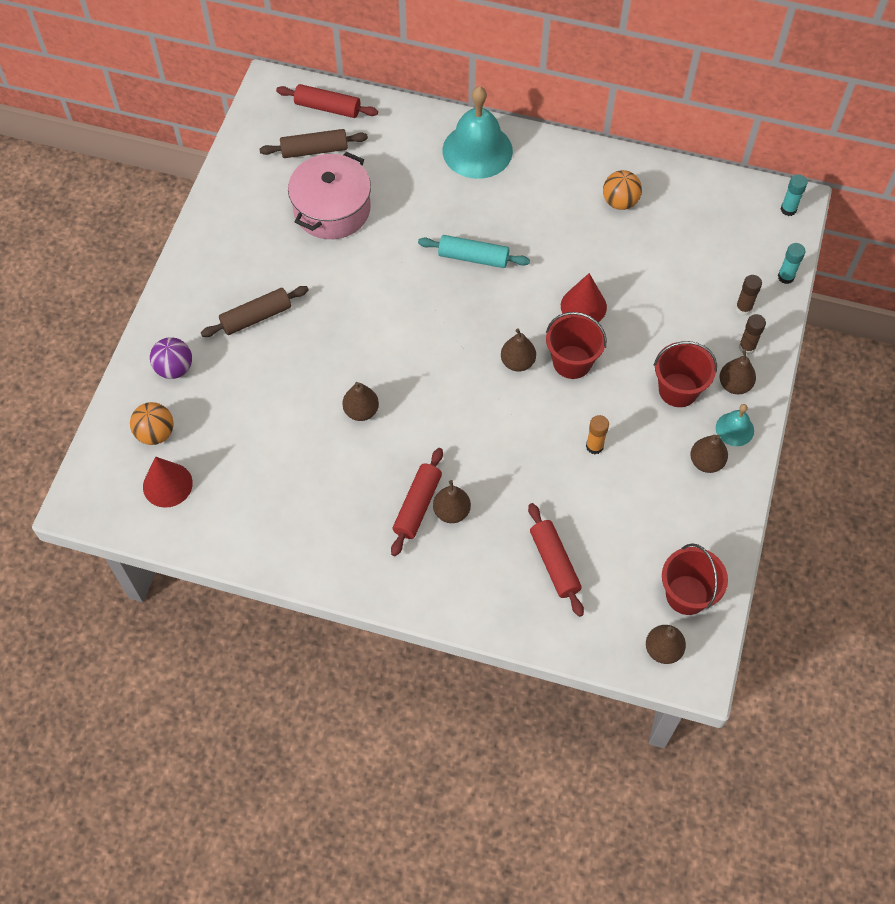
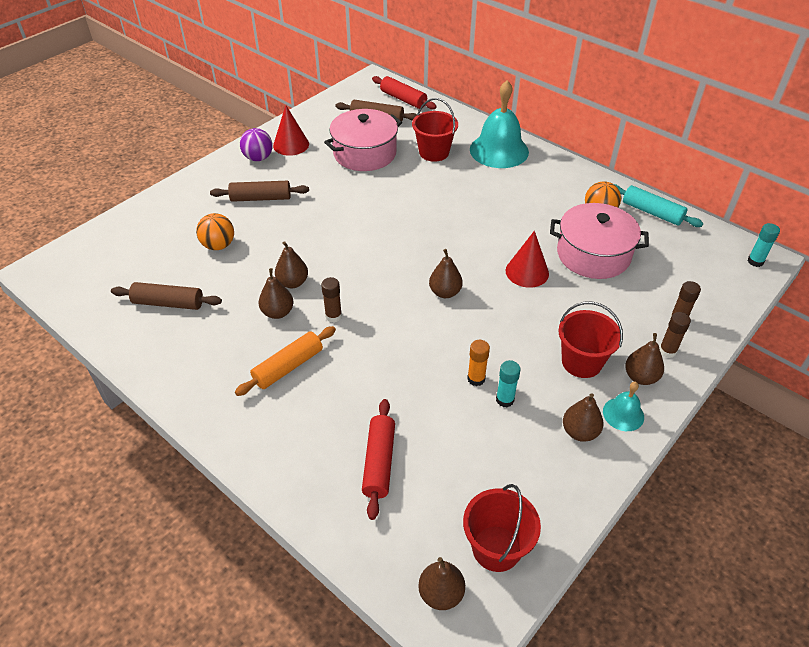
camera: 25 degrees right, 15 degrees down
orange ball [130,402,174,445] -> orange ball moved to [196,213,234,250]
red cone [143,457,193,508] -> red cone moved to [273,105,309,156]
purple ball [150,337,192,379] -> purple ball moved to [240,128,272,161]
red rolling pin [391,448,443,556] -> orange rolling pin [235,326,336,396]
turquoise rolling pin [418,235,530,268] -> turquoise rolling pin moved to [614,184,704,227]
brown pear [433,480,471,523] -> brown pear moved to [259,268,293,319]
red bucket [546,312,607,379] -> red bucket moved to [412,98,458,162]
turquoise glue stick [778,243,806,284] -> turquoise glue stick moved to [496,360,520,407]
none -> brown rolling pin [111,282,222,310]
none -> brown glue stick [321,277,342,323]
none -> pink pot [550,203,649,279]

